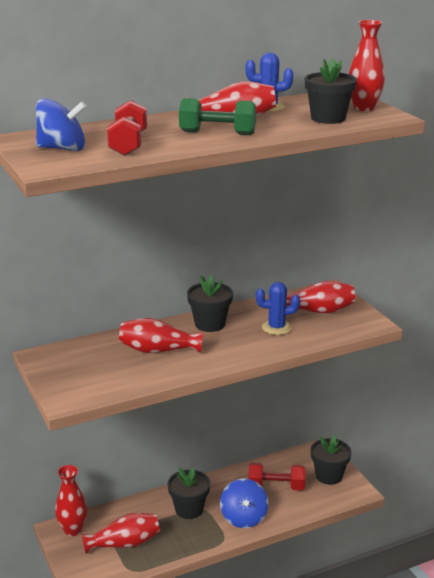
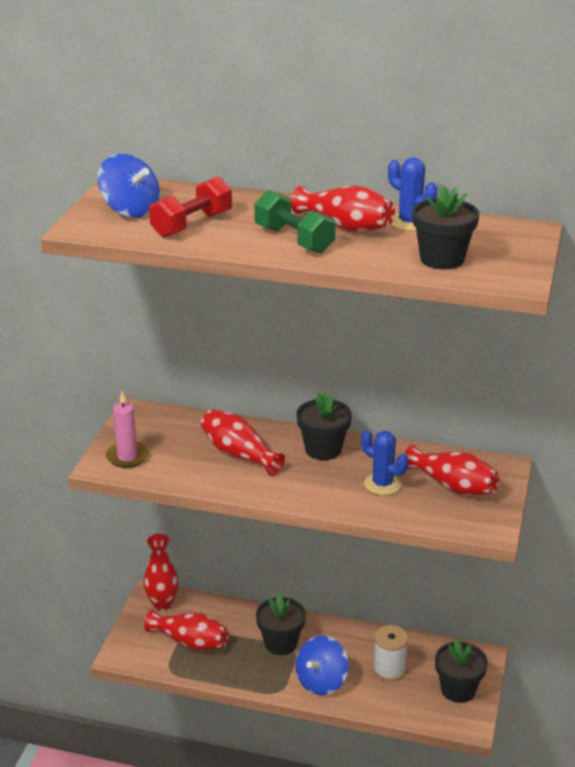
camera: 40 degrees right, 5 degrees up
red dumbbell [248,463,306,491] -> white spool [373,625,408,681]
red vase [349,20,385,111] -> none
none -> pink candle [106,392,149,468]

